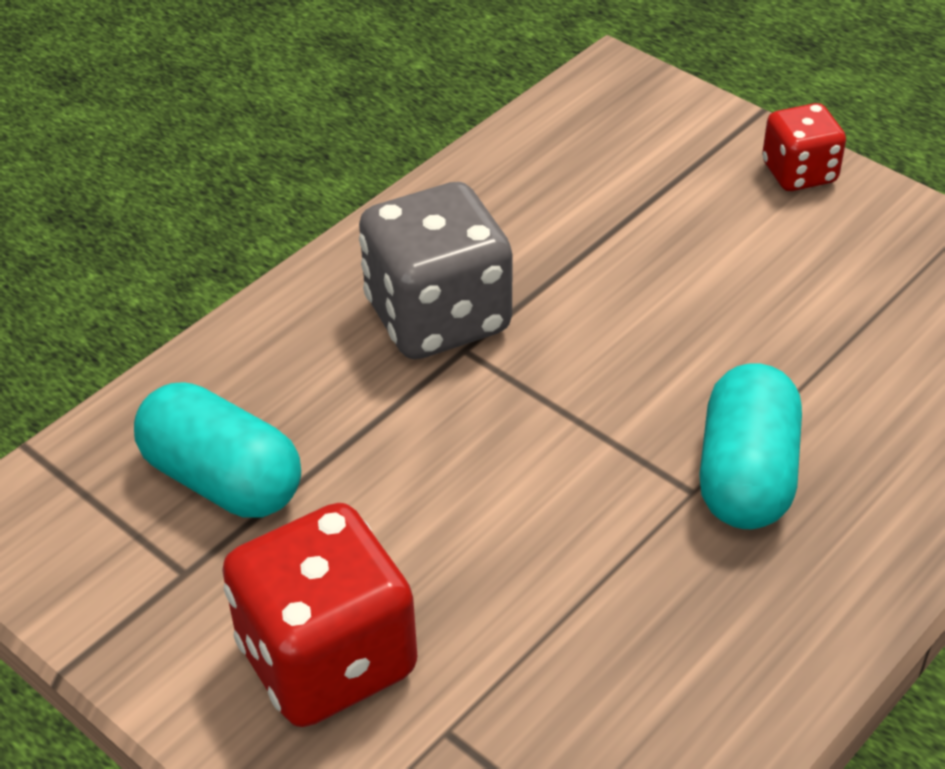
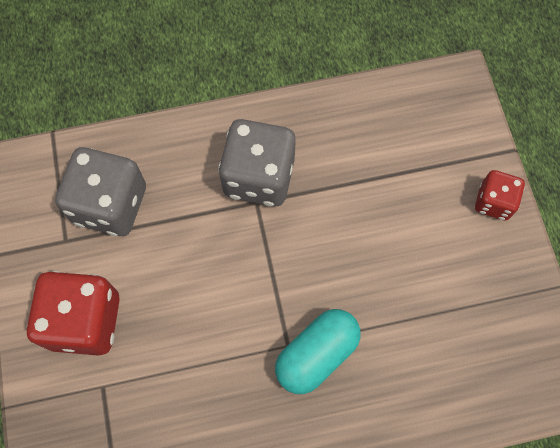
camera: 35 degrees right, 25 degrees up
turquoise capsule [134,382,301,518] -> grey dice [55,147,146,236]

